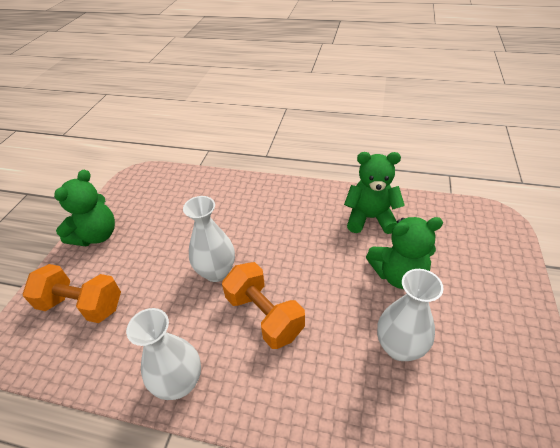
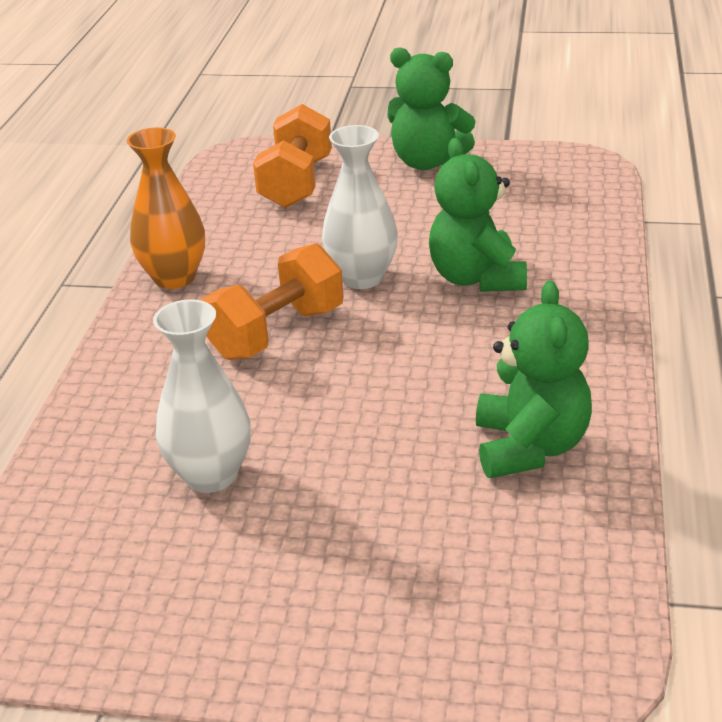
camera: 85 degrees right, 10 degrees down
white vase [126,308,201,400] -> orange vase [127,128,205,289]
green teddy bear [366,217,443,289] -> green teddy bear moved to [429,138,527,292]

